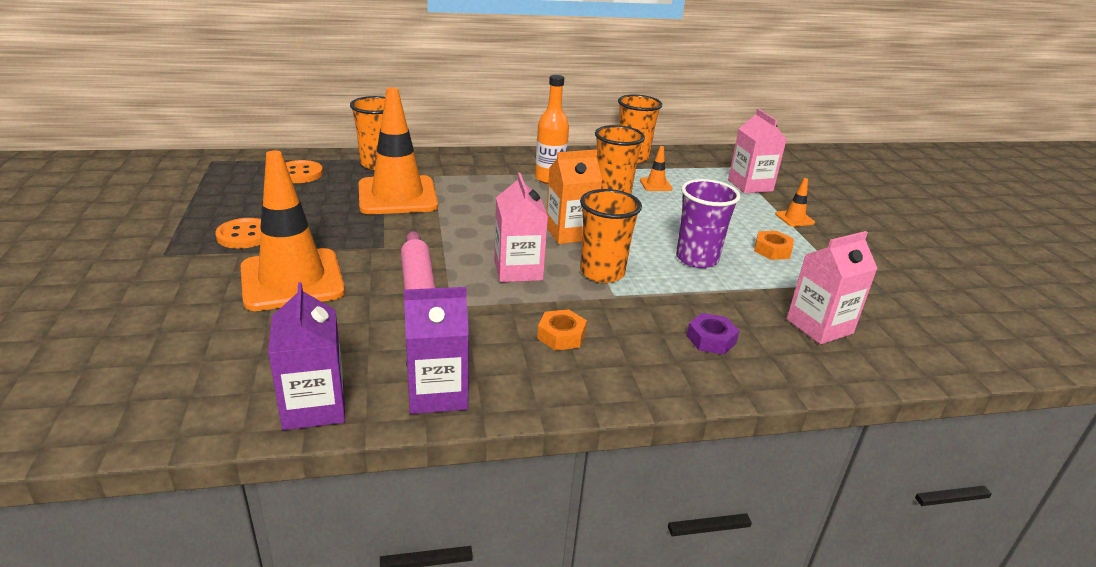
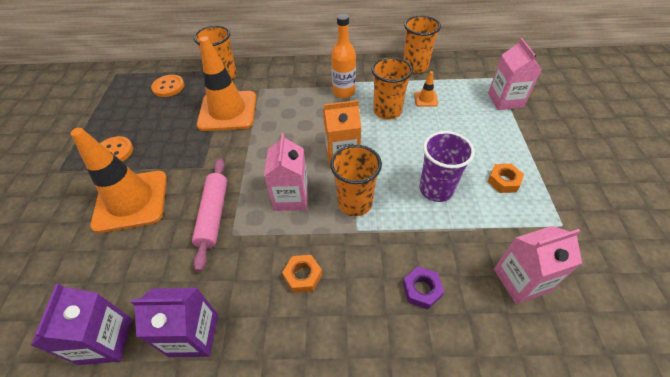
camera: 15 degrees right, 20 degrees up
orange traffic cone [775,178,815,227] -> none

